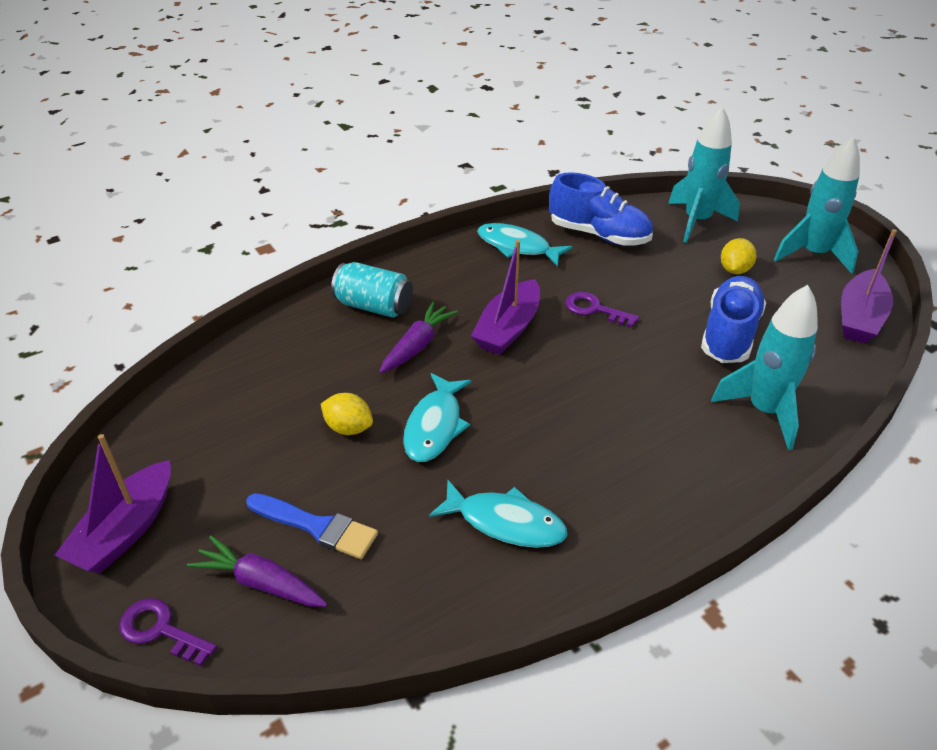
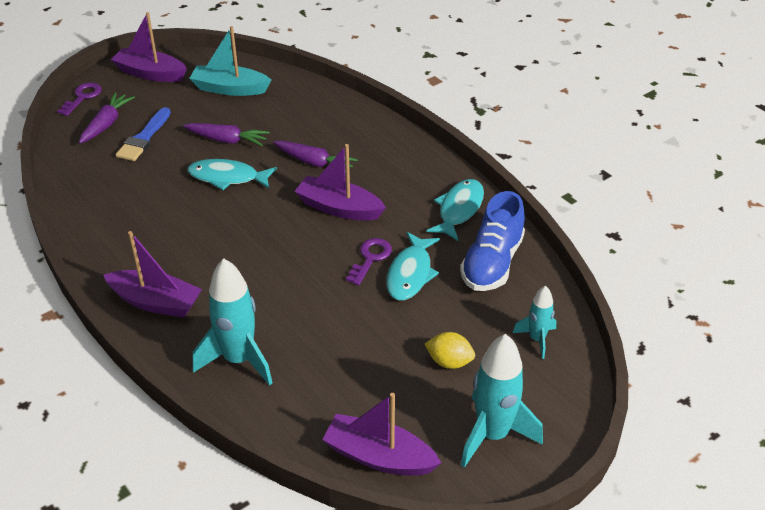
camera: 85 degrees right, 0 degrees up
yellow lemon [321,393,373,435] -> purple carrot [183,123,270,146]
turquoise can [331,262,413,318] -> none
turquoise fish [429,480,567,548] -> turquoise fish moved to [386,232,440,300]
turquoise rocket [668,106,740,243] -> turquoise rocket [513,286,556,359], size x0.56
blue shoe [701,276,766,363] -> none
none -> purple boat [103,231,202,317]
none -> turquoise boat [189,26,271,96]

